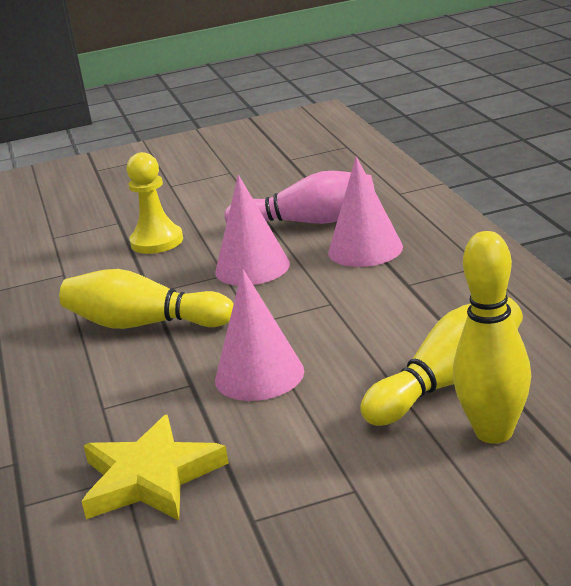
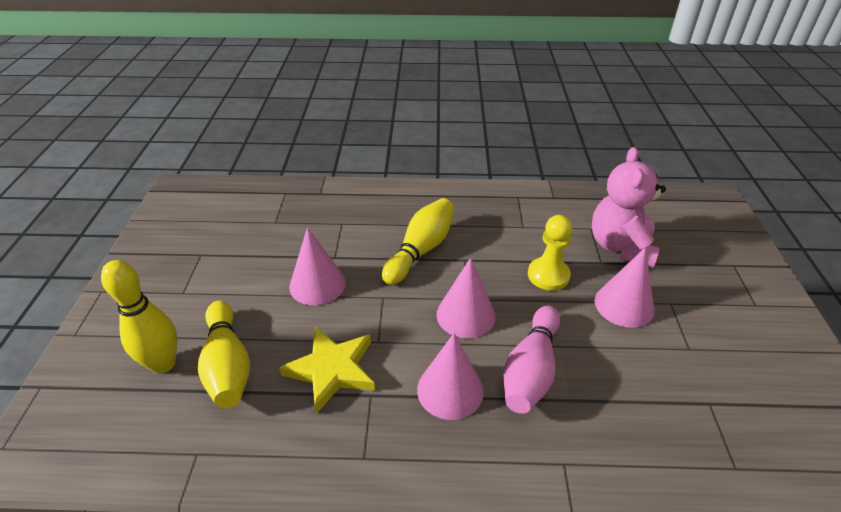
camera: 105 degrees right, 15 degrees up
yellow star [81,415,229,521] -> yellow star moved to [279,327,375,414]
none -> pink teddy bear [592,147,666,268]
none -> pink cone [594,248,654,328]

